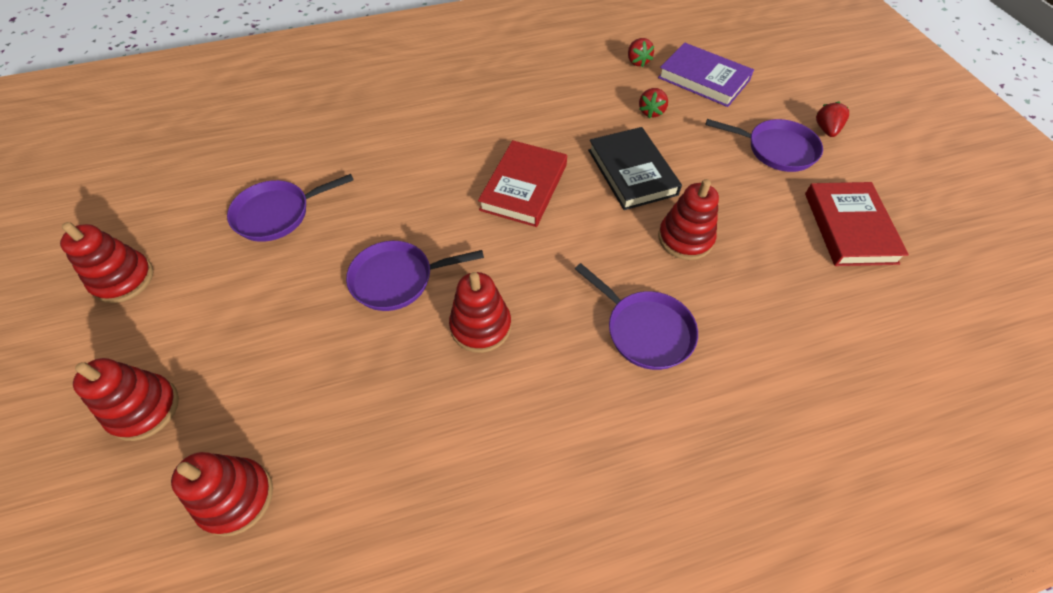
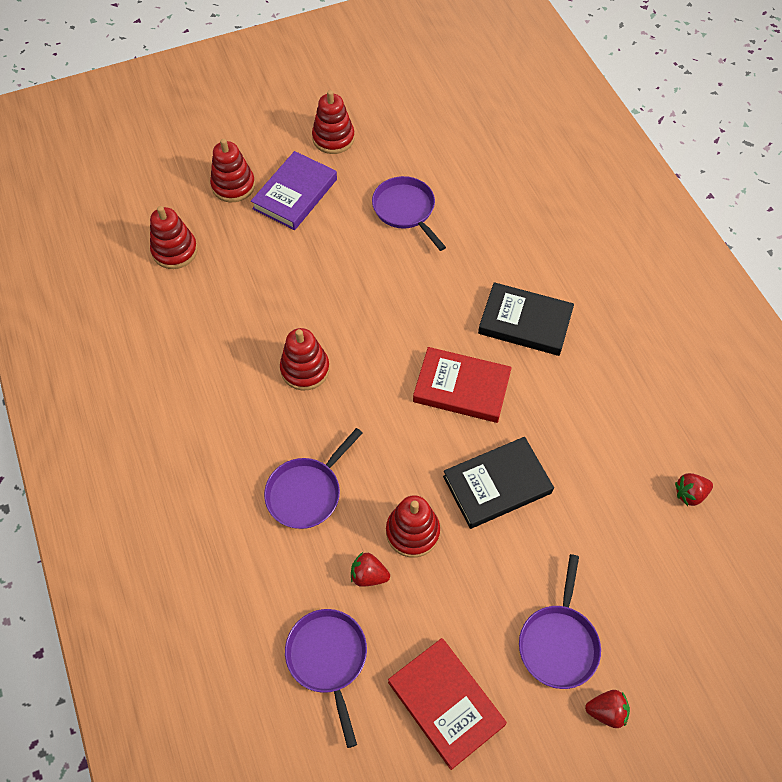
camera: 85 degrees right, 5 degrees up
purple pan [346,241,484,311] -> purple pan moved to [285,609,367,748]
red strawberry [639,88,668,118] -> red strawberry moved to [351,552,390,587]
purple book [658,43,754,107] -> purple book moved to [251,151,337,230]
red book [805,182,909,266] -> red book turned 60 degrees clockwise [388,638,507,770]
none -> black book [478,282,574,356]

